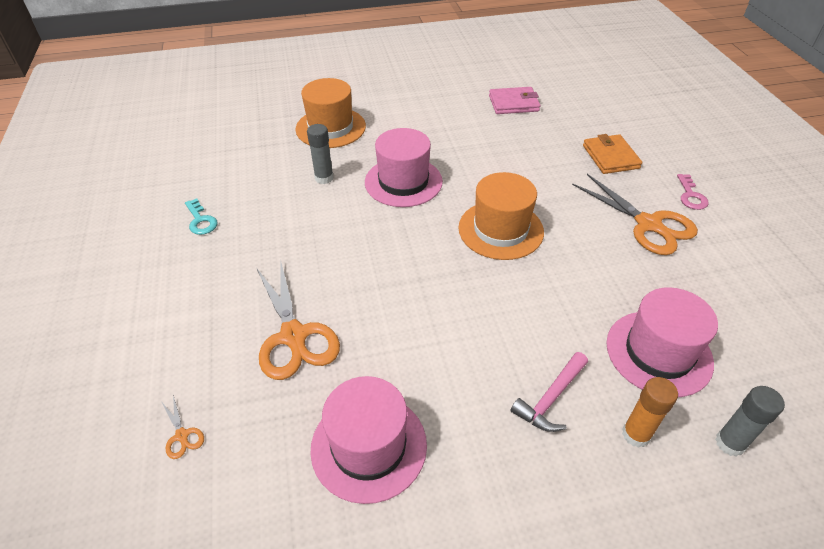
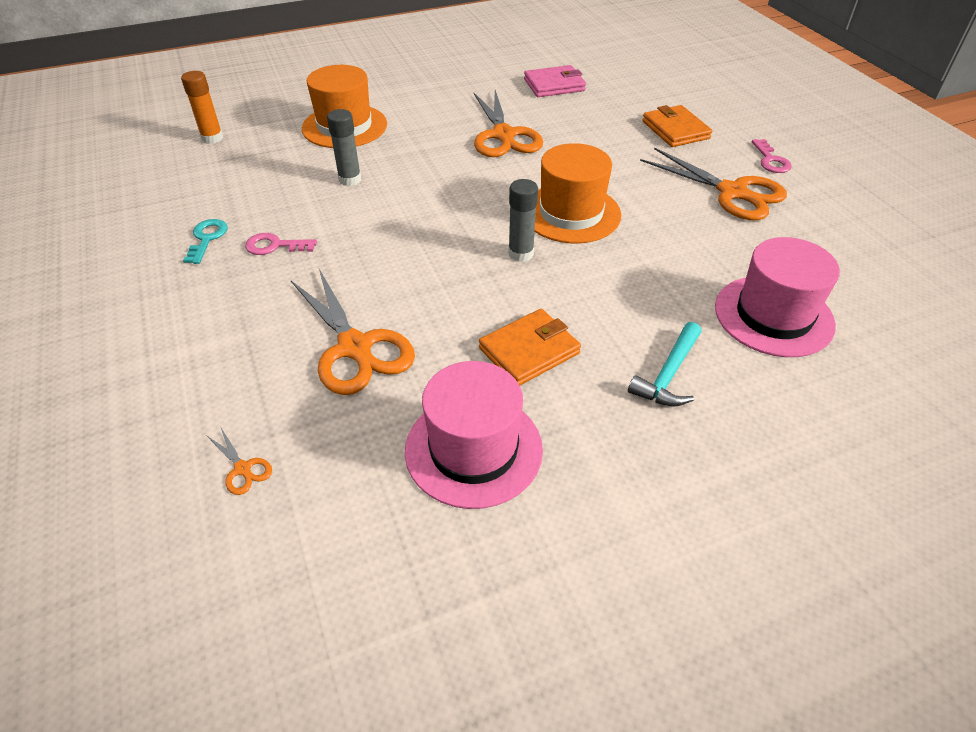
camera: 10 degrees left, 0 degrees up
turquoise key [185,198,218,235] -> turquoise key turned 135 degrees counterclockwise [183,219,228,264]
pink hat [365,128,443,207] -> none
pink hammer [510,352,588,432] -> turquoise hammer [628,322,701,407]
orange glue stick [622,377,678,448] -> orange glue stick moved to [181,71,223,144]
grey glue stick [715,386,785,456] -> grey glue stick moved to [508,179,538,262]
none -> pink key [245,233,317,255]
none -> orange scissors [473,90,543,157]
none -> orange wallet [479,309,581,385]

